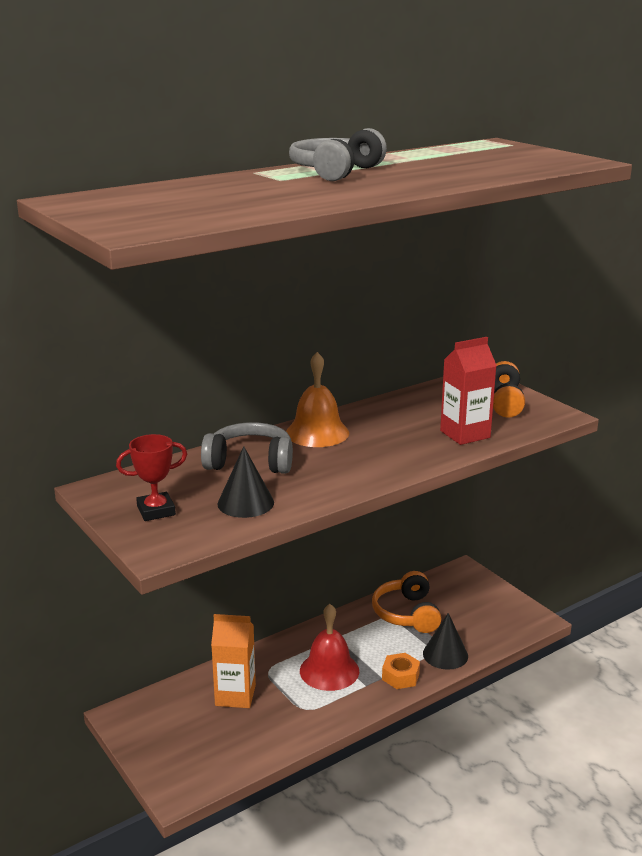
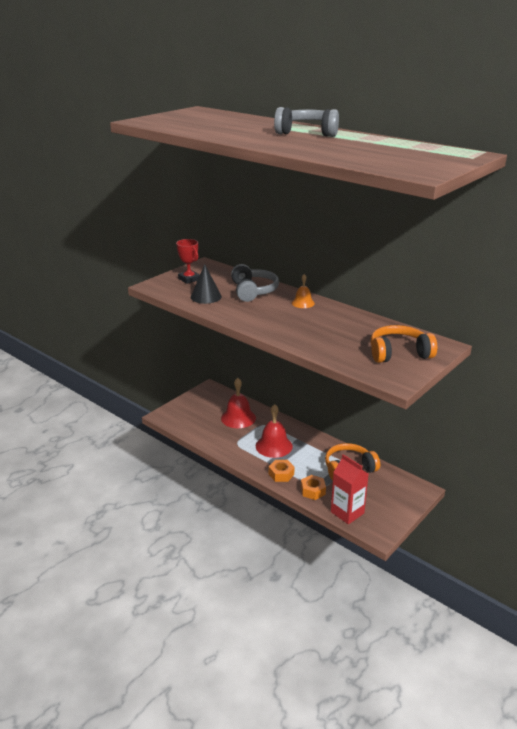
camera: 75 degrees right, 5 degrees up
orange carton [211,614,256,708] -> red bell [221,378,256,428]
orange bell [286,352,349,447] -> orange bell [292,274,315,308], size x0.57
black cone [423,613,468,670] -> orange nut [301,475,326,500]
red carton [440,337,497,445] -> red carton moved to [331,454,369,524]

